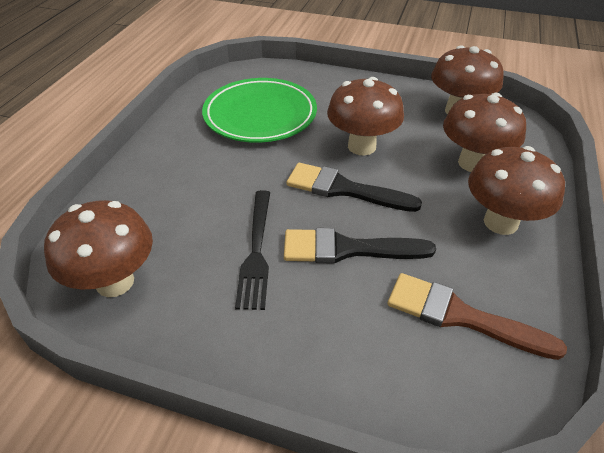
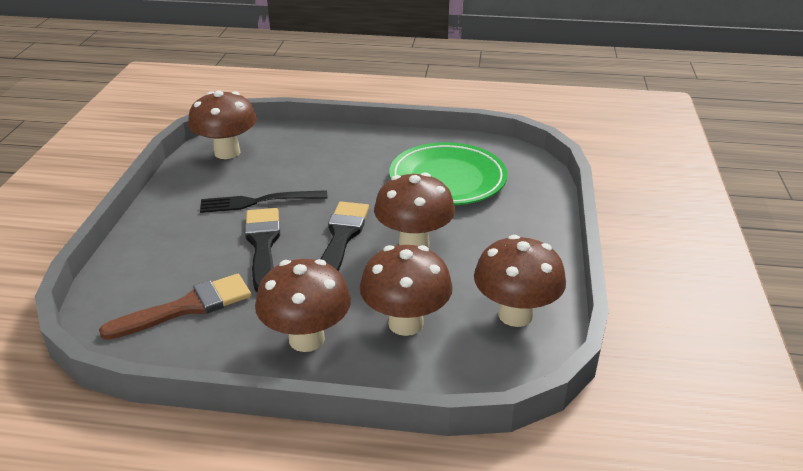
camera: 80 degrees right, 10 degrees down
brown brush [387,273,567,360] -> brown brush turned 45 degrees clockwise [99,274,251,340]

